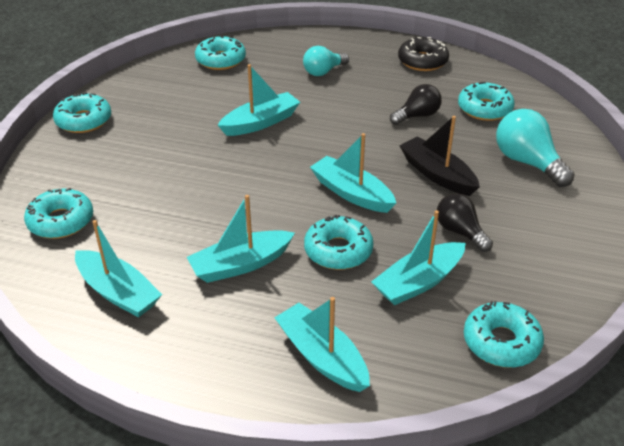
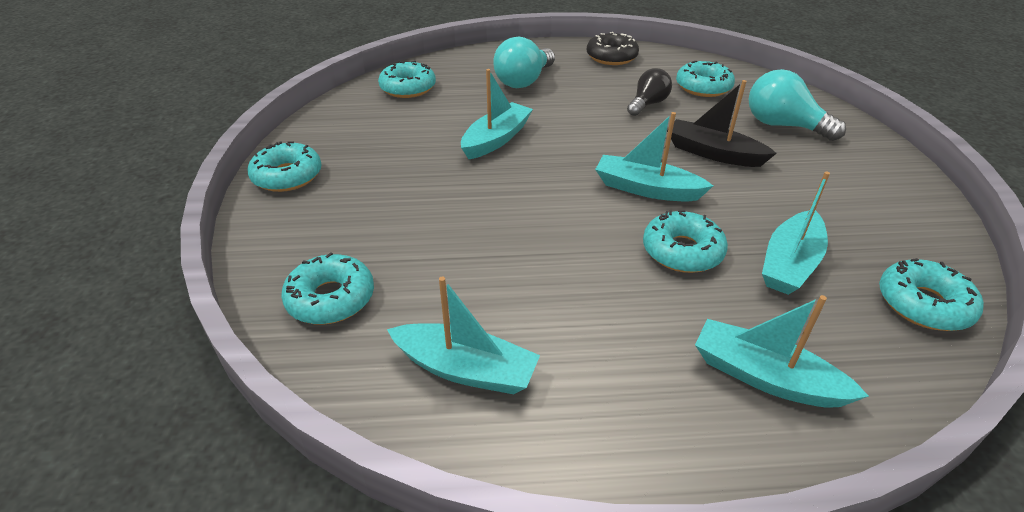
camera: 20 degrees left, 0 degrees up
turquoise boat [187,195,295,283] -> none
turquoise light bulb [303,46,349,76] -> turquoise light bulb [493,37,555,88], size x1.50
black light bulb [437,193,493,252] -> none

